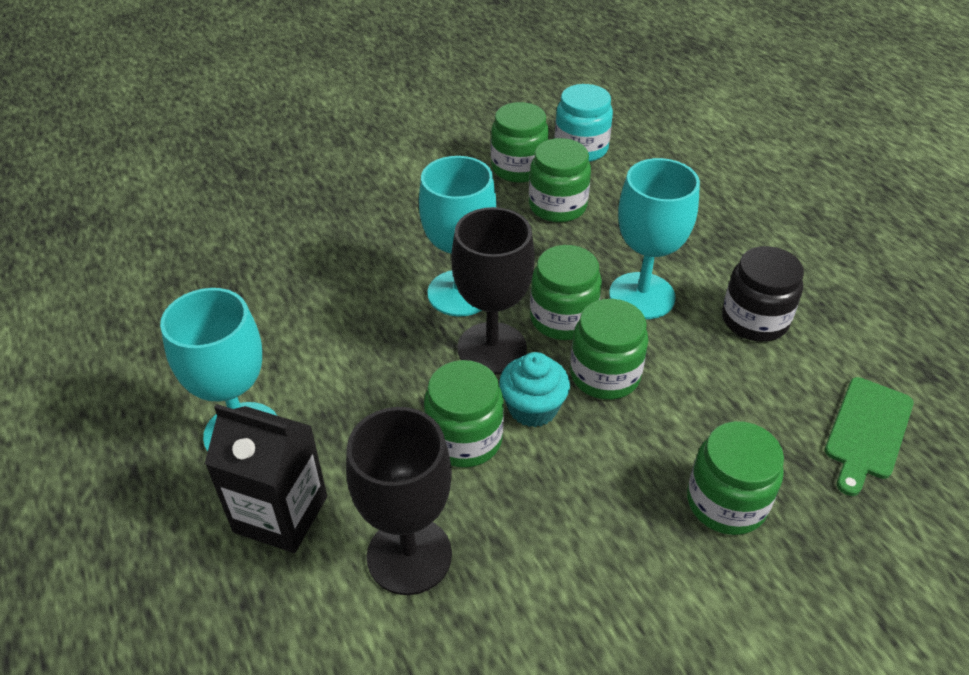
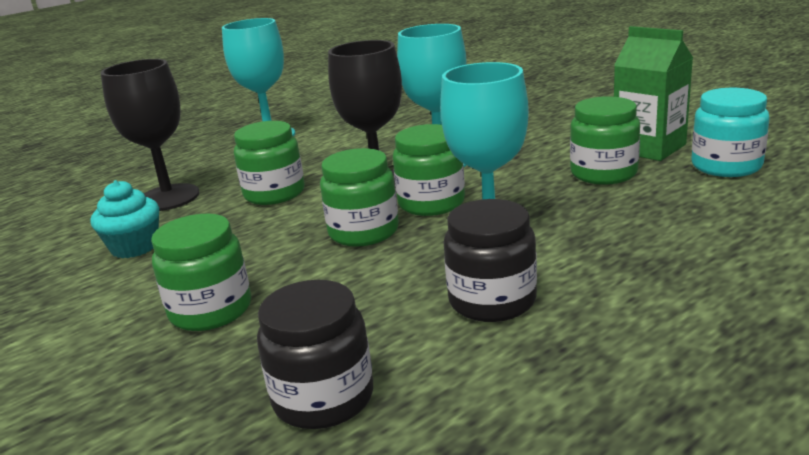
camera: 80 degrees right, 20 degrees down
black carton [205,404,327,553] -> none
green jar [491,102,549,183] -> green carton [614,26,693,161]
turquoise cupcake [499,352,570,427] -> turquoise cupcake moved to [91,180,159,258]
green cutting board [824,377,914,496] -> black jar [257,280,373,429]

